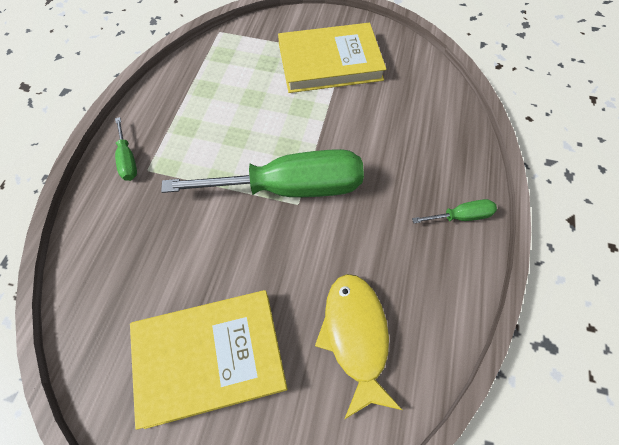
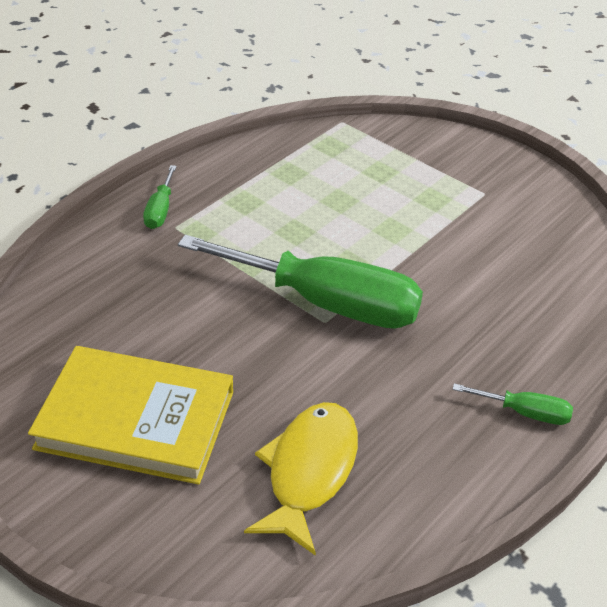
camera: 25 degrees right, 20 degrees down
yellow book [278,23,386,93] -> none

